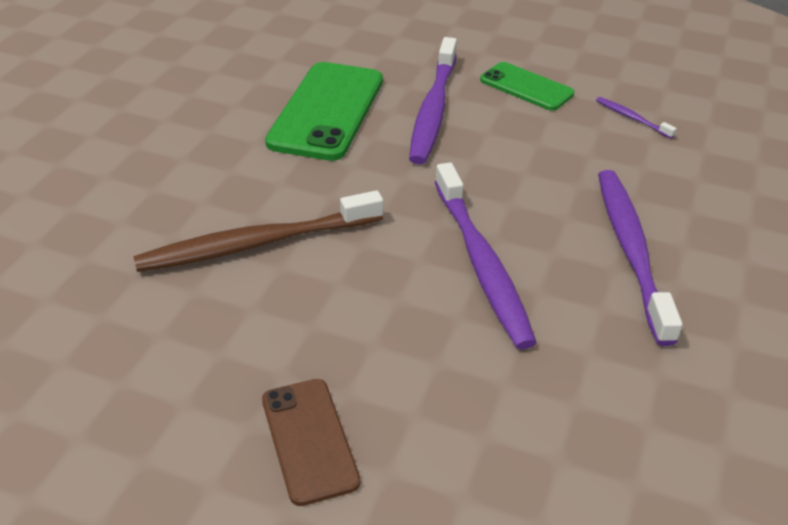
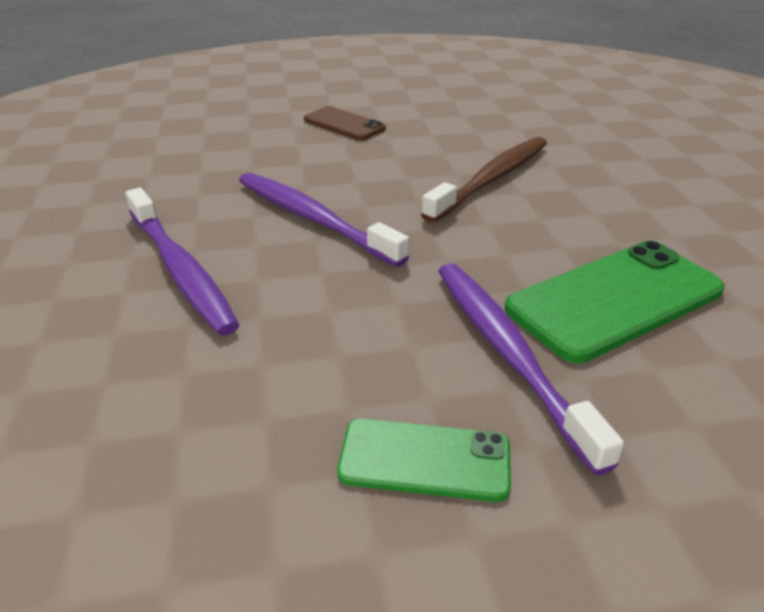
camera: 150 degrees right, 5 degrees down
green phone [265,62,383,161] -> green phone turned 75 degrees clockwise [505,241,725,363]
purple toothbrush [596,97,677,139] -> none

